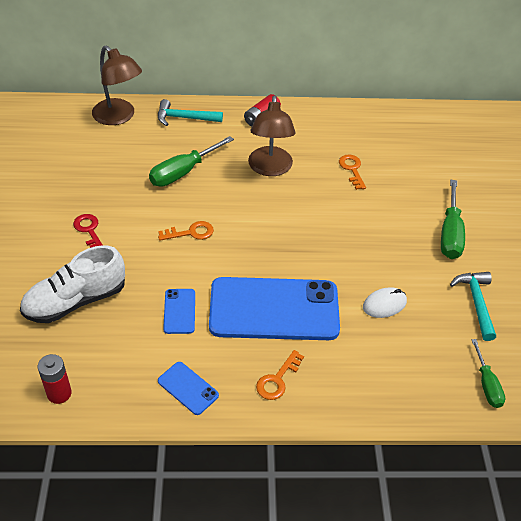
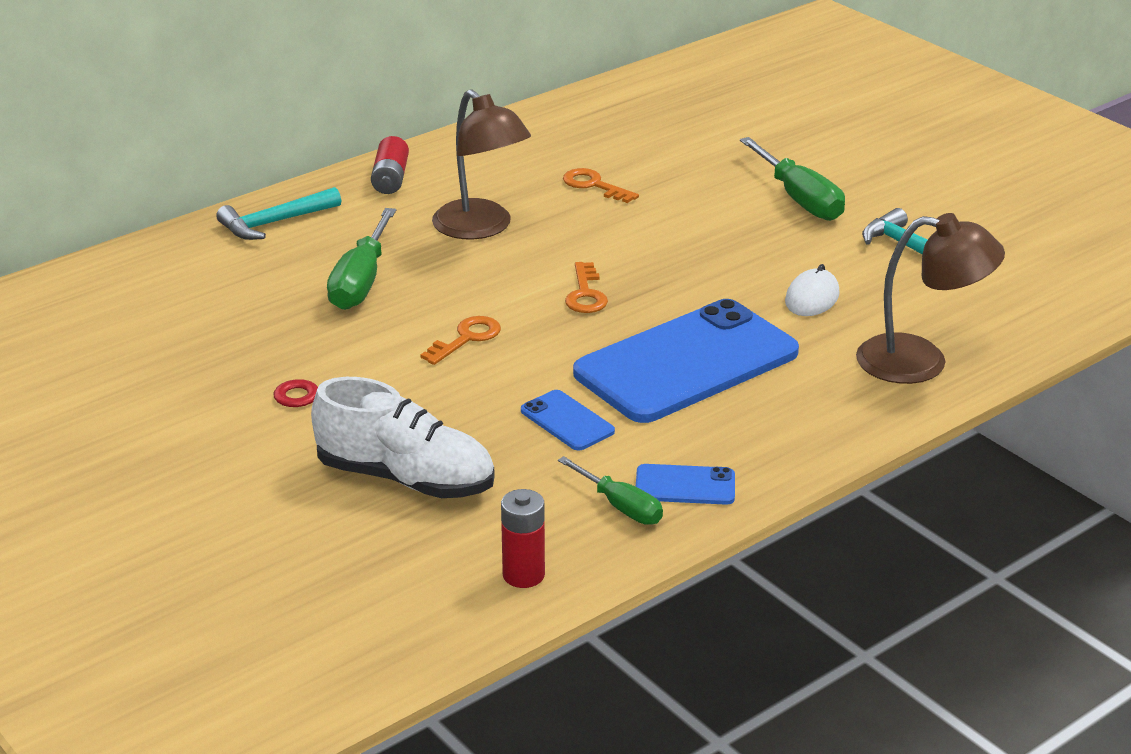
camera: 35 degrees left, 15 degrees down
white shoe [20,245,125,323] -> white shoe turned 90 degrees counterclockwise [311,377,495,498]
brown lamp [92,45,142,125] -> brown lamp moved to [856,213,1005,384]
orange key [256,350,304,400] -> orange key moved to [565,262,608,313]
green screwdriver [472,339,505,408] -> green screwdriver moved to [558,456,663,525]

